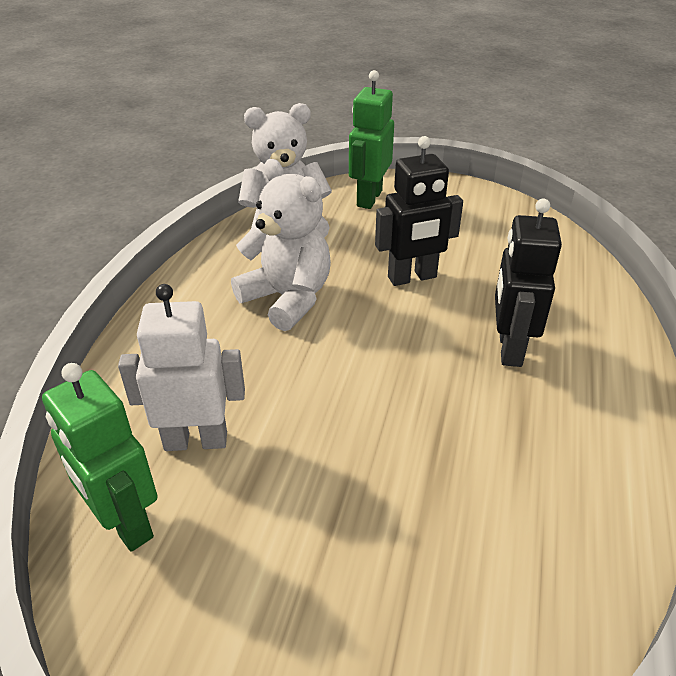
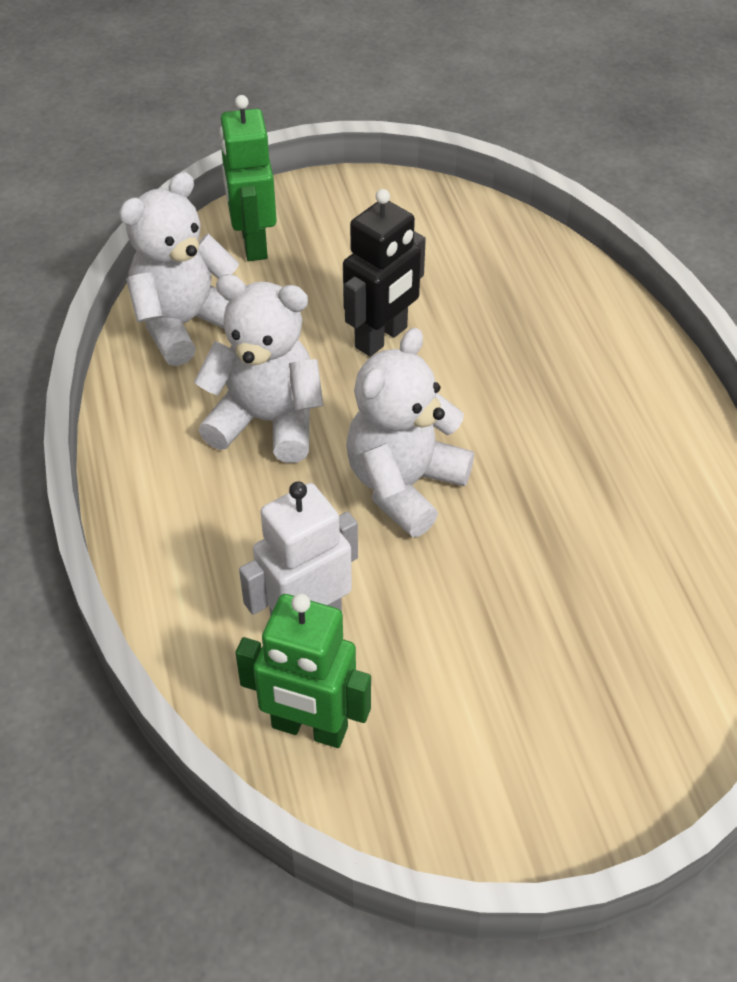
camera: 30 degrees left, 10 degrees up
black robot [495,199,562,367] -> none
none -> white teddy bear [346,328,474,537]

